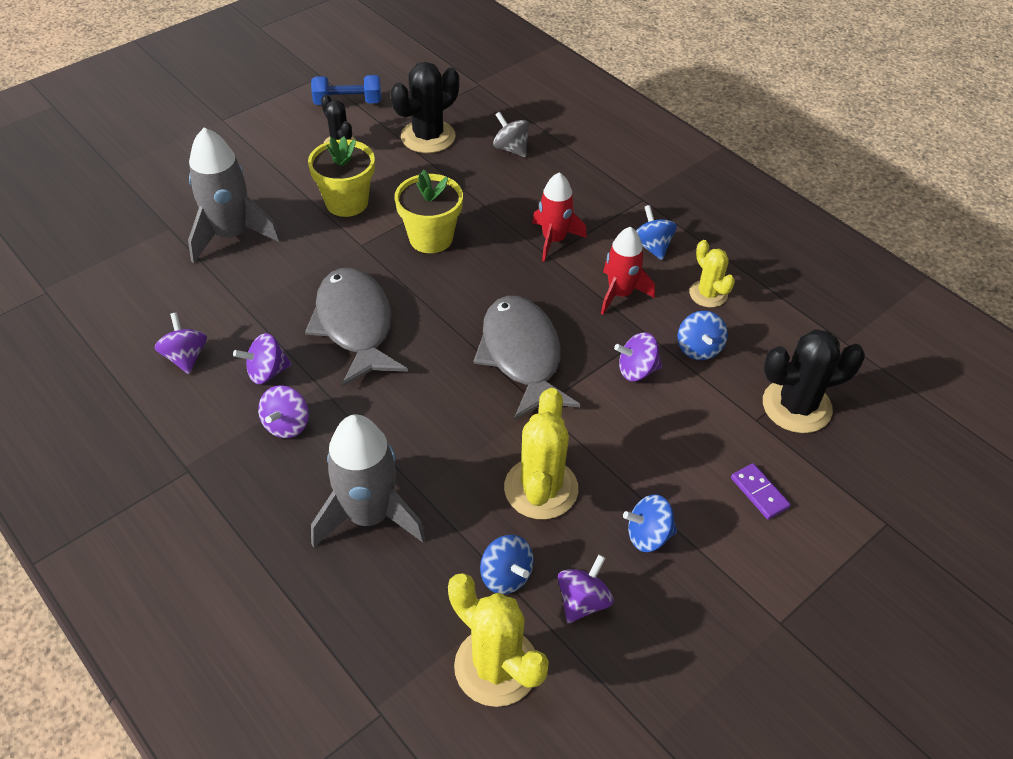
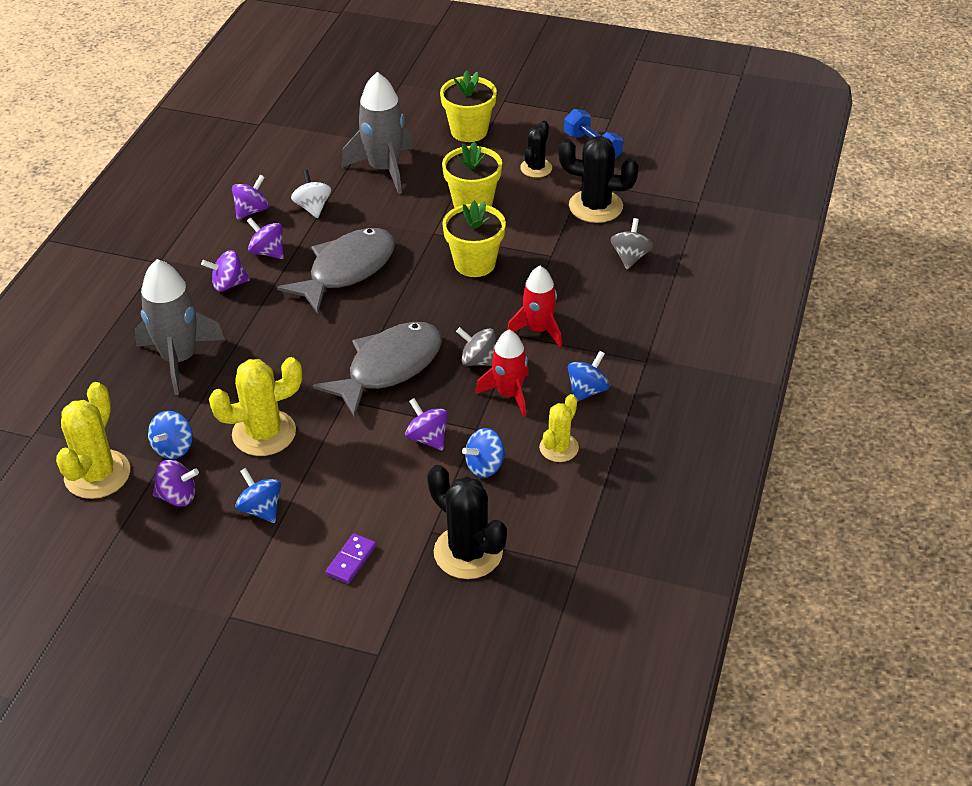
camera: 60 degrees right, 5 degrees down
none -> white spinning top [291,170,331,218]
none -> yellow flower pot [440,70,497,142]
none -> grey spinning top [456,327,496,366]

